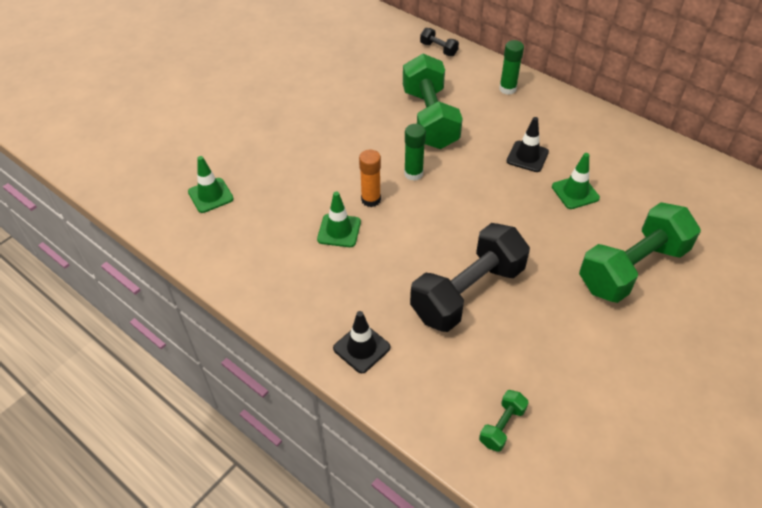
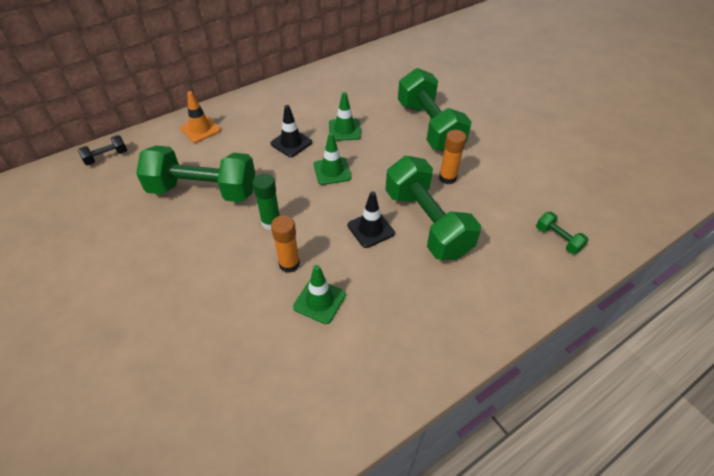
camera: 75 degrees left, 0 degrees up
green traffic cone [188,156,234,213] -> green traffic cone moved to [314,133,352,185]
black traffic cone [333,311,390,373] -> black traffic cone moved to [348,191,395,248]
black dumbbell [410,223,530,332] -> green dumbbell [385,156,481,260]
green glue stick [499,40,524,95] -> orange traffic cone [180,91,221,143]
none -> orange glue stick [439,130,467,184]

